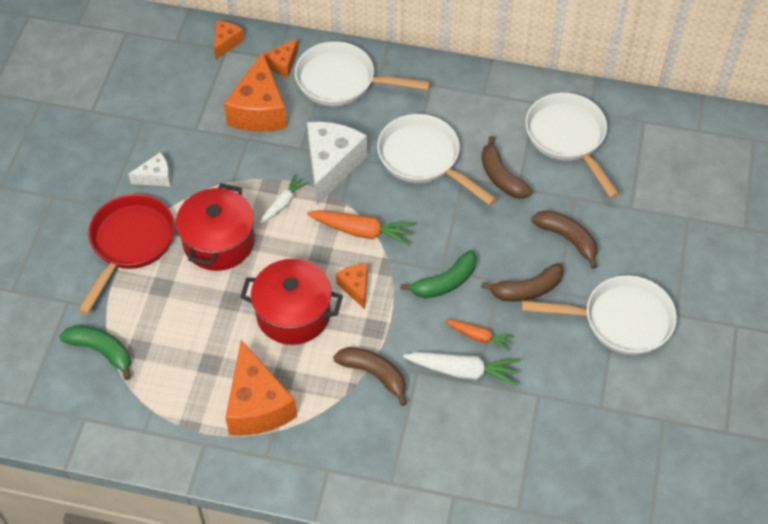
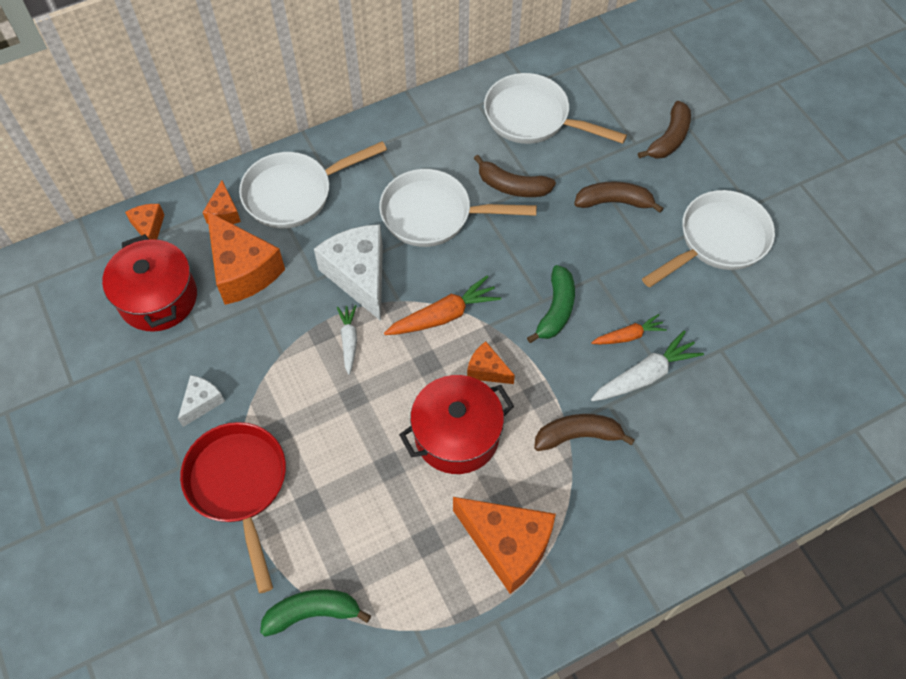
camera: 40 degrees left, 5 degrees up
red pot [176,183,255,271] -> red pot moved to [102,234,197,332]
brown banana [481,263,564,302] -> brown banana moved to [638,101,691,159]

